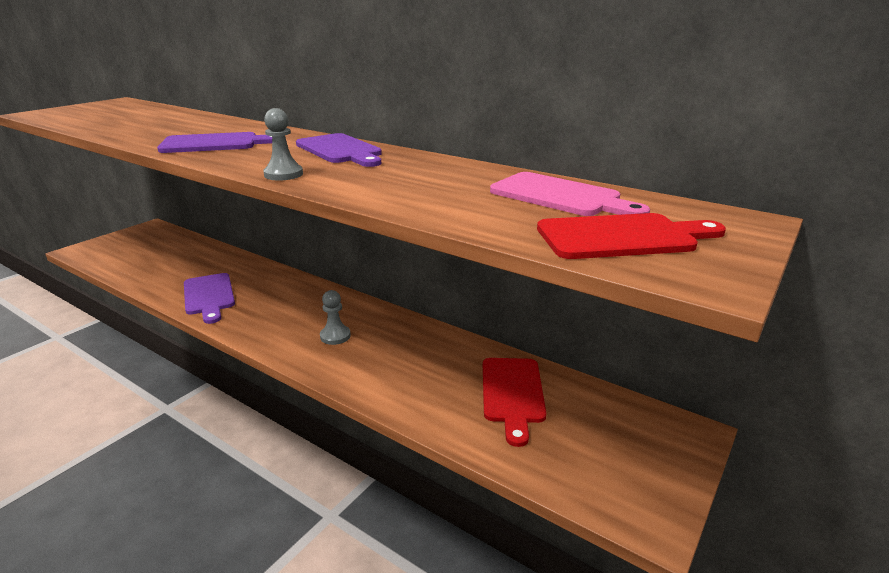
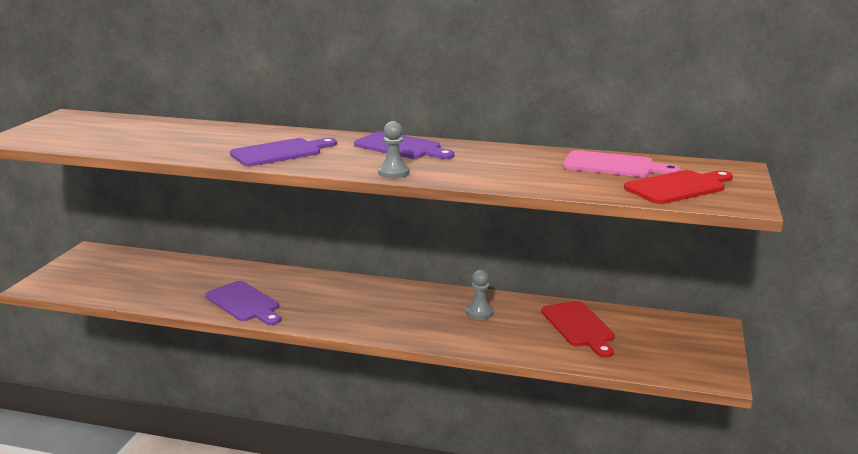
camera: 20 degrees left, 5 degrees down
grey pawn [320,290,351,345] -> grey pawn moved to [466,270,494,320]

